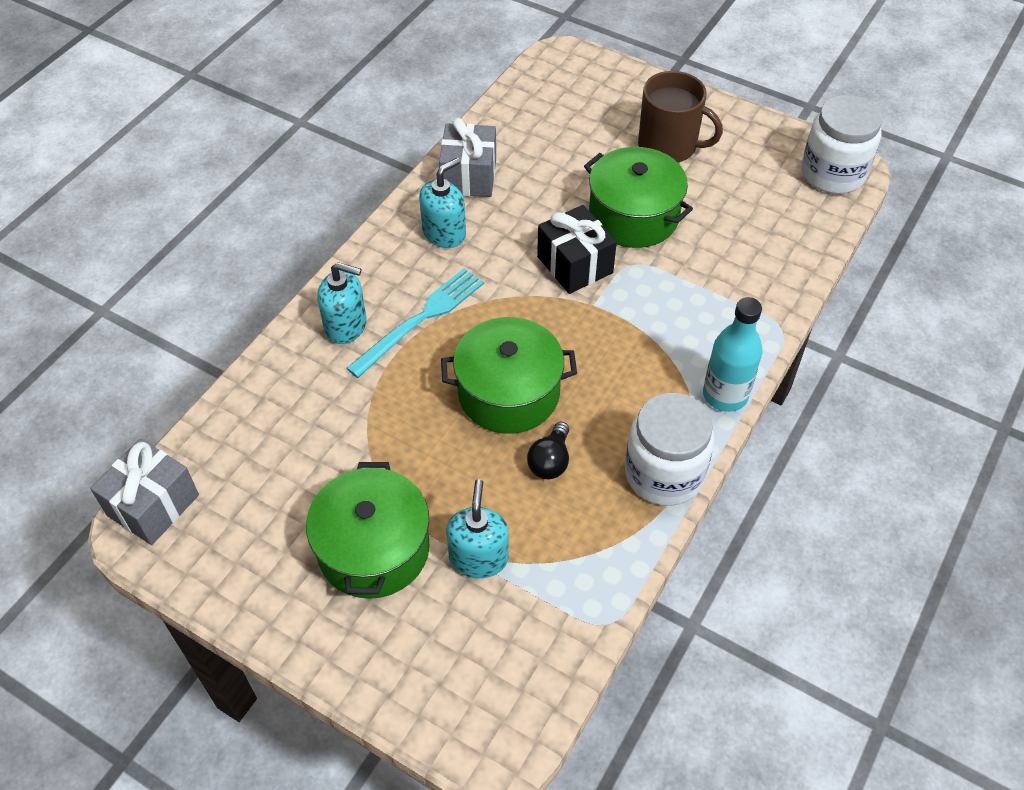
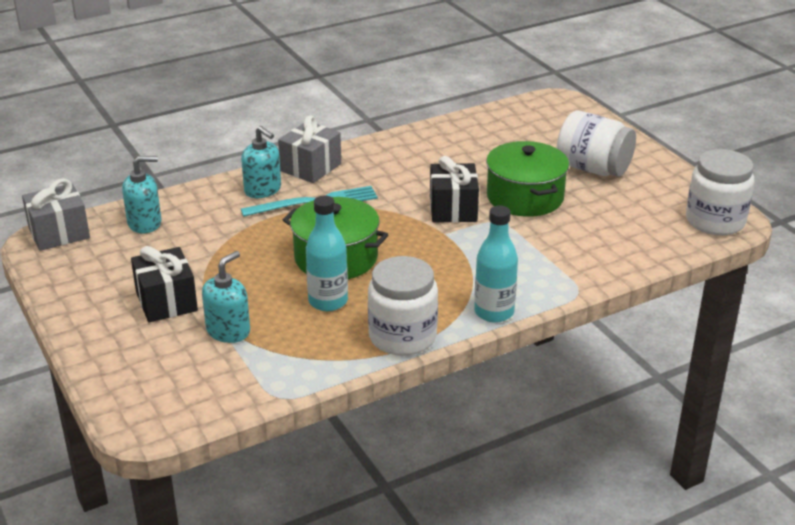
camera: 30 degrees right, 20 degrees down
green pot [306,462,430,599] -> black gift [131,246,198,322]
turquoise soap dispenser [419,158,466,248] -> turquoise soap dispenser moved to [122,156,161,234]
grey gift [439,118,496,197] -> grey gift moved to [278,115,341,183]
black light bulb [527,422,569,479] -> turquoise bottle [306,195,348,311]
brown mug [638,71,723,162] -> white jar [556,111,636,177]

